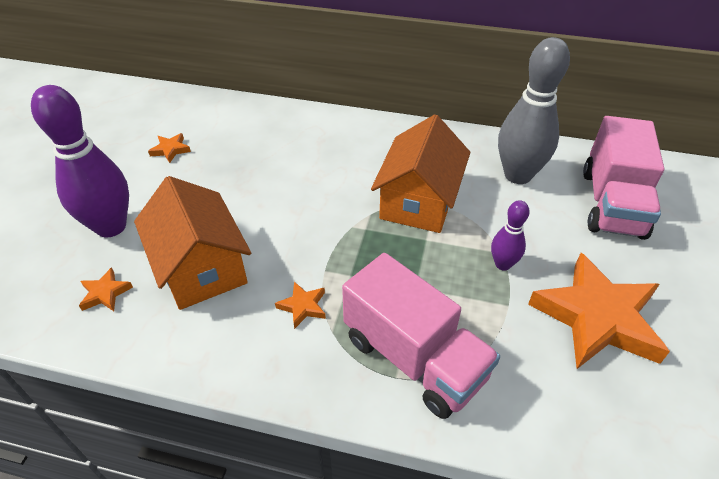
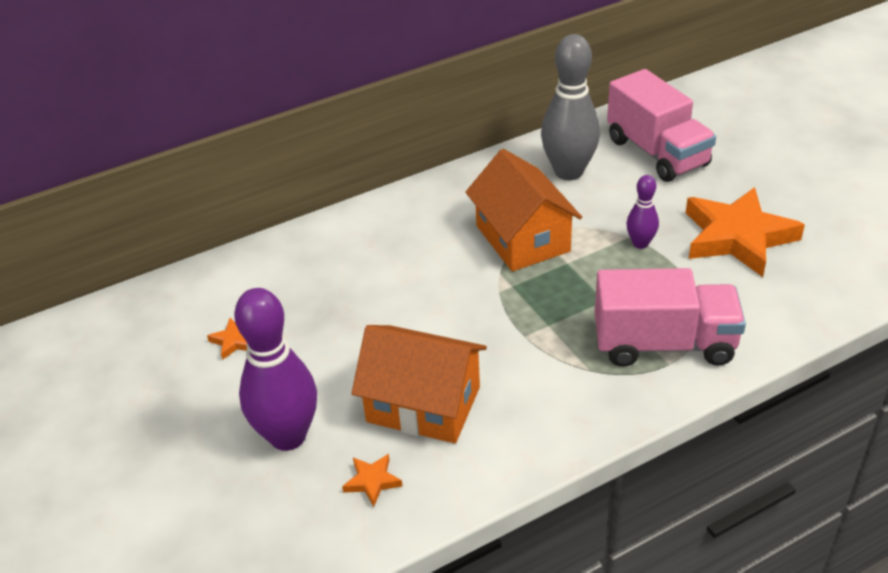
camera: 40 degrees left, 5 degrees down
orange star [275,282,326,329] -> none

